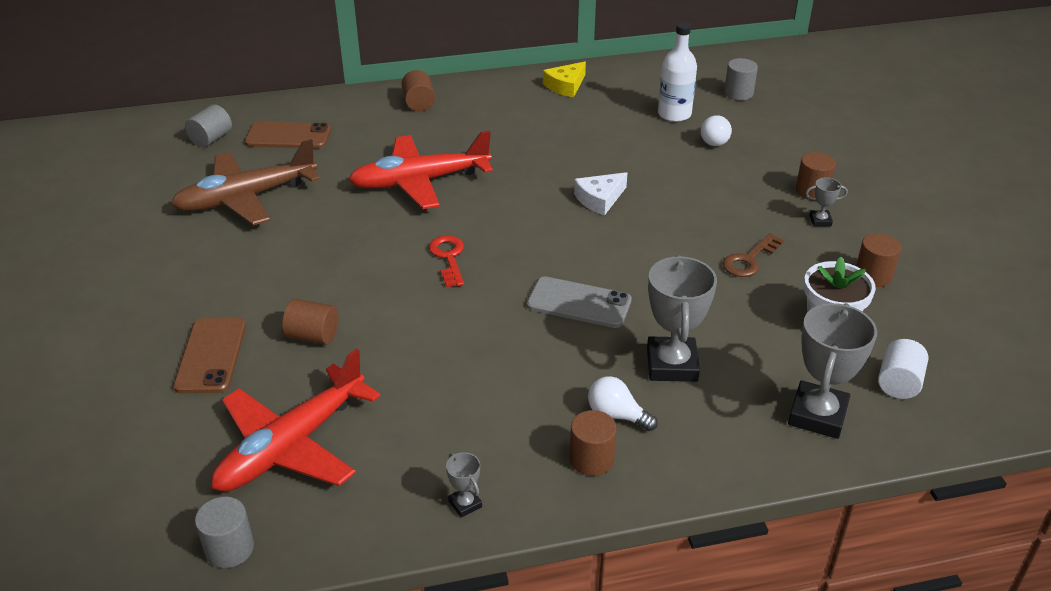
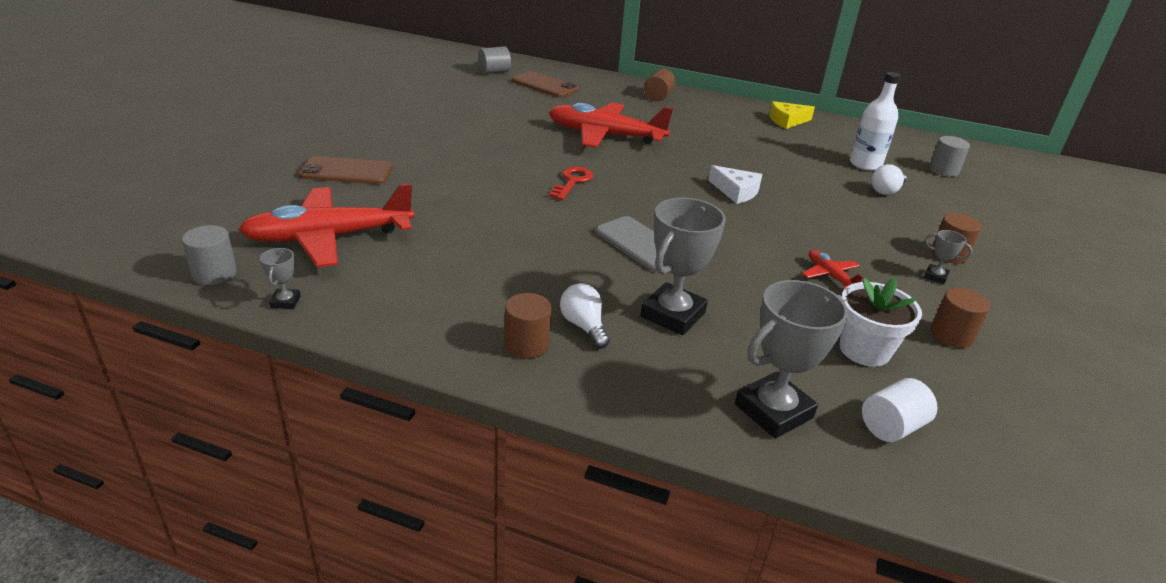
camera: 30 degrees right, 5 degrees down
brown plane [171,139,320,225] -> none
brown phone [173,318,246,393] -> brown phone turned 60 degrees clockwise [299,156,393,184]
brown cylinder [282,299,339,345] -> none
grey trophy [446,452,482,518] -> grey trophy moved to [260,248,301,309]
white cheese [574,172,627,215] -> white cheese turned 135 degrees counterclockwise [708,165,762,204]
brown key [723,233,784,277] -> red plane [802,249,863,289]

